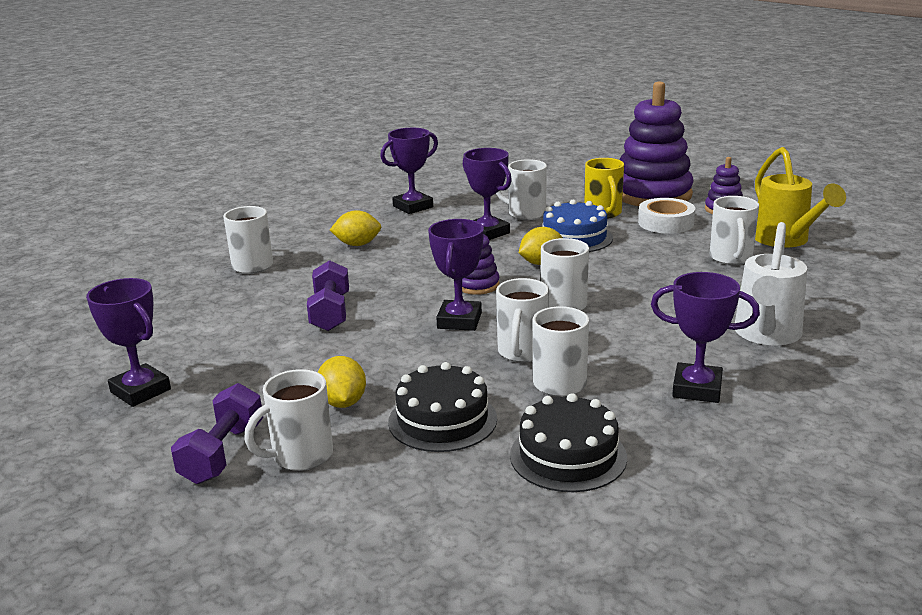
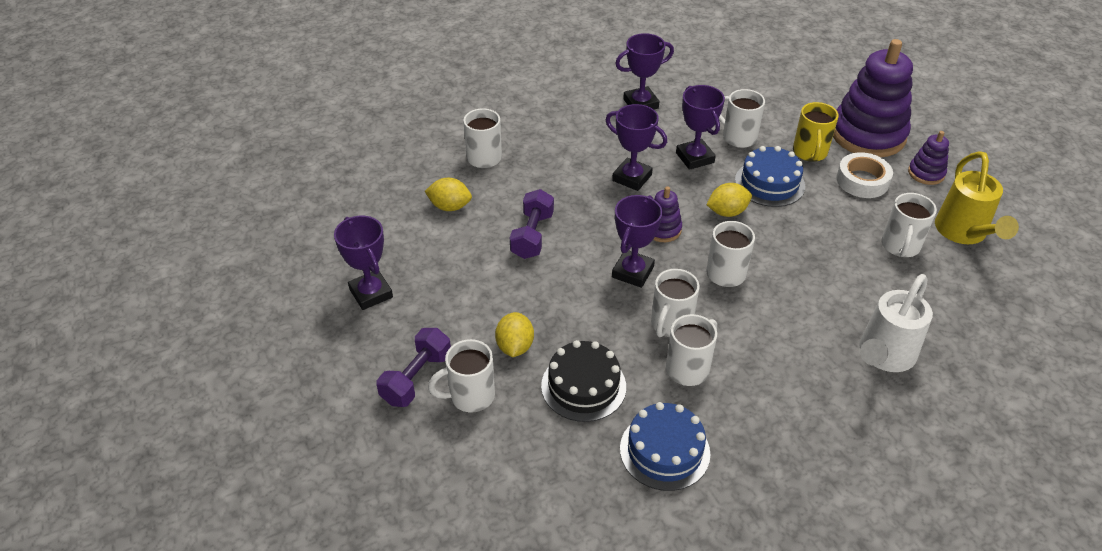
camera: 15 degrees right, 20 degrees up
yellow lemon [330,210,381,246] -> yellow lemon moved to [424,178,472,211]
black cake [510,393,627,492] -> blue cake [620,402,710,491]
purple trophy [651,272,760,403] -> purple trophy moved to [606,104,667,191]

